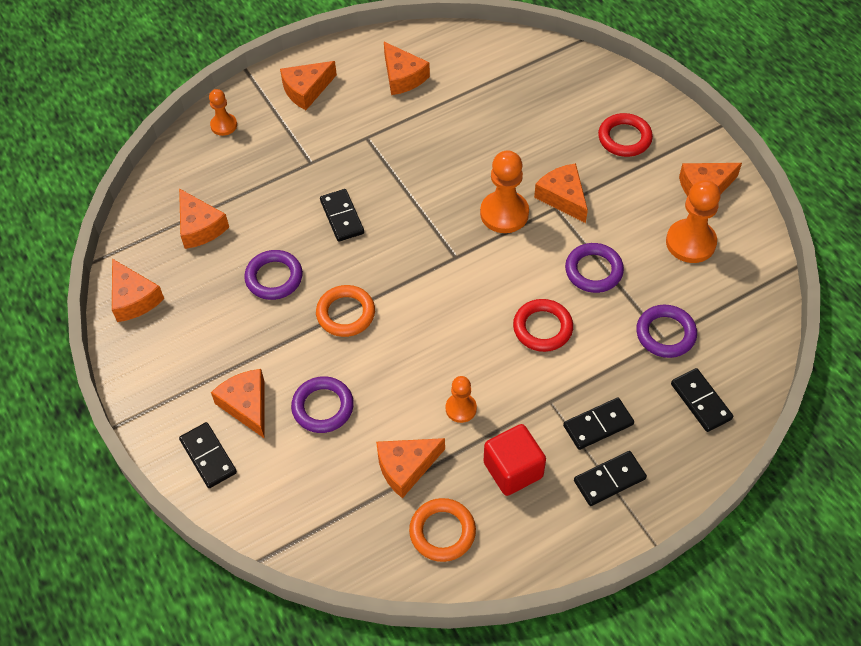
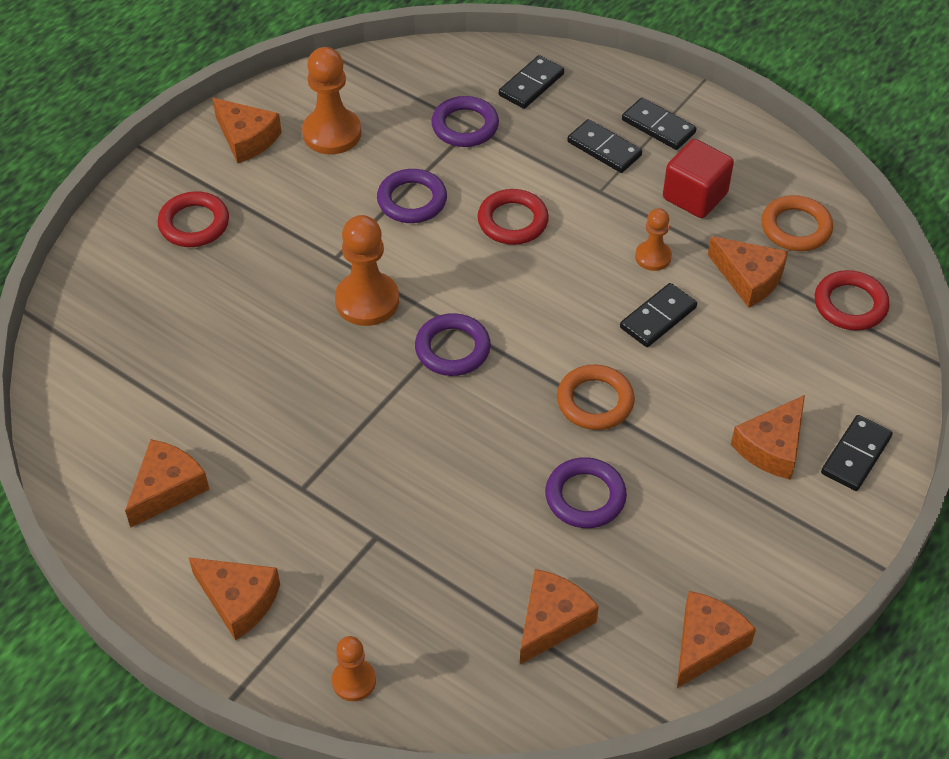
camera: 115 degrees left, 5 degrees down
purple ring [291,376,354,433] -> purple ring moved to [415,313,491,376]
black domino [320,189,364,242] -> black domino moved to [620,283,697,347]
orange cheese [534,163,588,223] -> none
none -> red ring [815,270,890,331]

